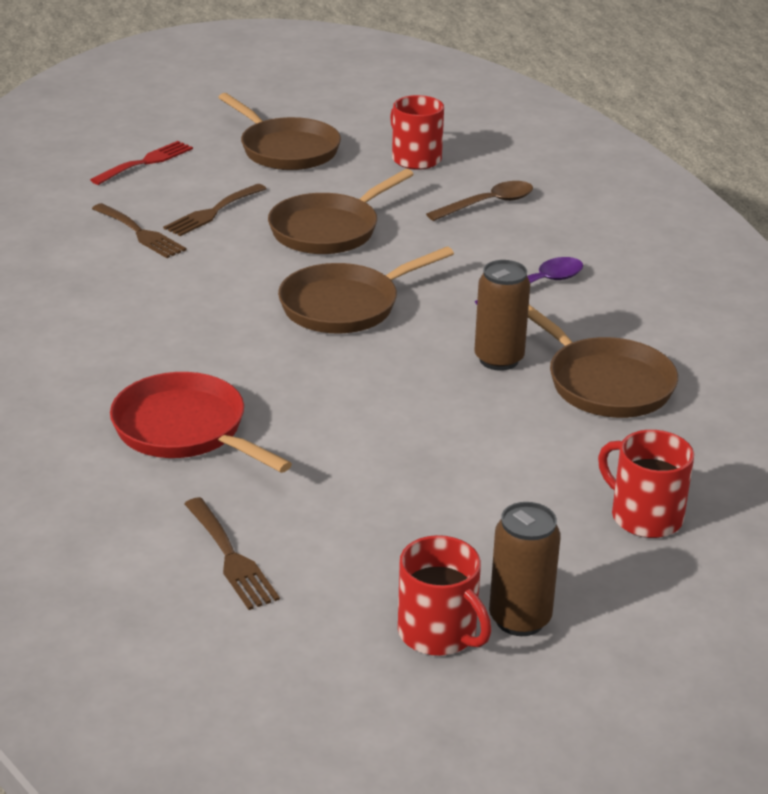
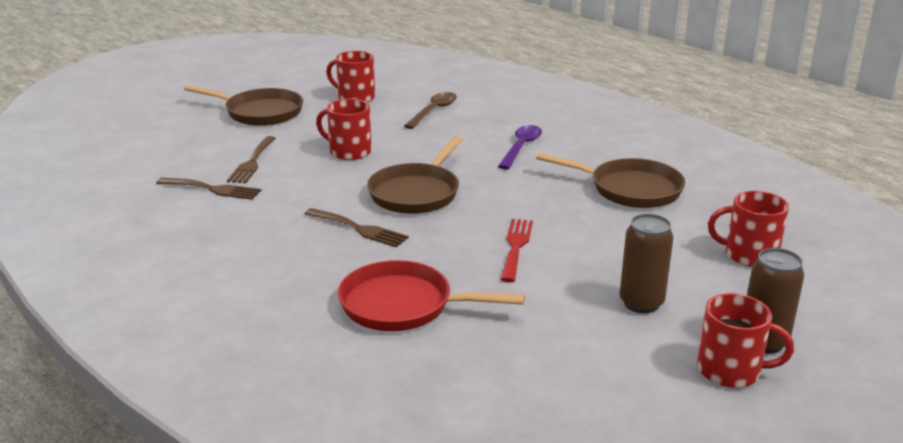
camera: 30 degrees left, 5 degrees down
red fork [90,141,193,185] -> red fork moved to [501,219,533,282]
brown fork [184,497,280,610] -> brown fork moved to [305,208,409,247]
brown pan [268,169,414,254] -> red mug [316,99,372,160]
brown can [474,260,530,371] -> brown can moved to [620,214,674,313]

